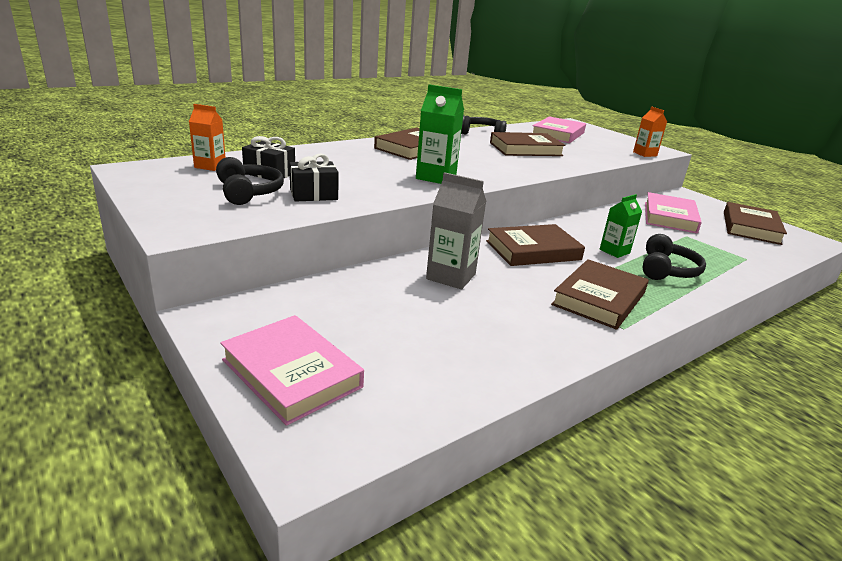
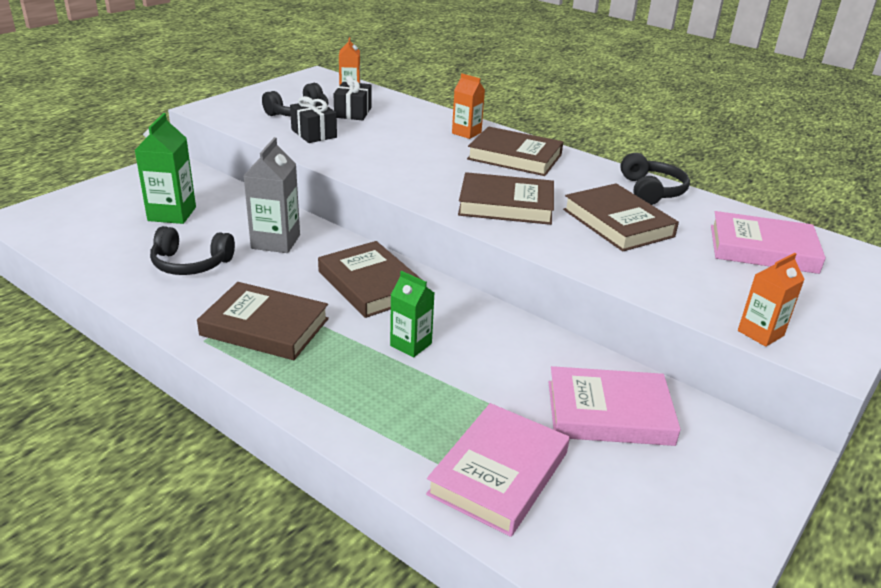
camera: 75 degrees right, 5 degrees up
pink book [220,315,364,426] -> pink book moved to [426,403,570,537]
green carton [416,84,464,184] -> green carton moved to [135,113,196,224]
black headphones [642,234,706,280] -> black headphones moved to [150,226,235,275]
brown book [724,202,787,245] -> brown book moved to [458,172,554,225]
none -> orange carton [452,73,485,139]

